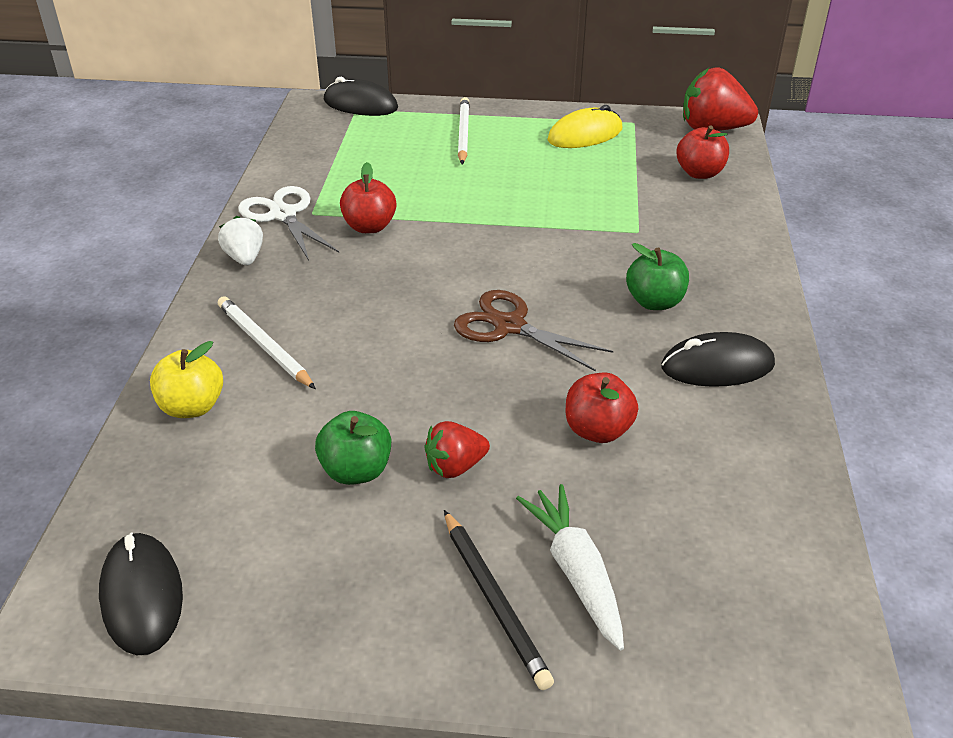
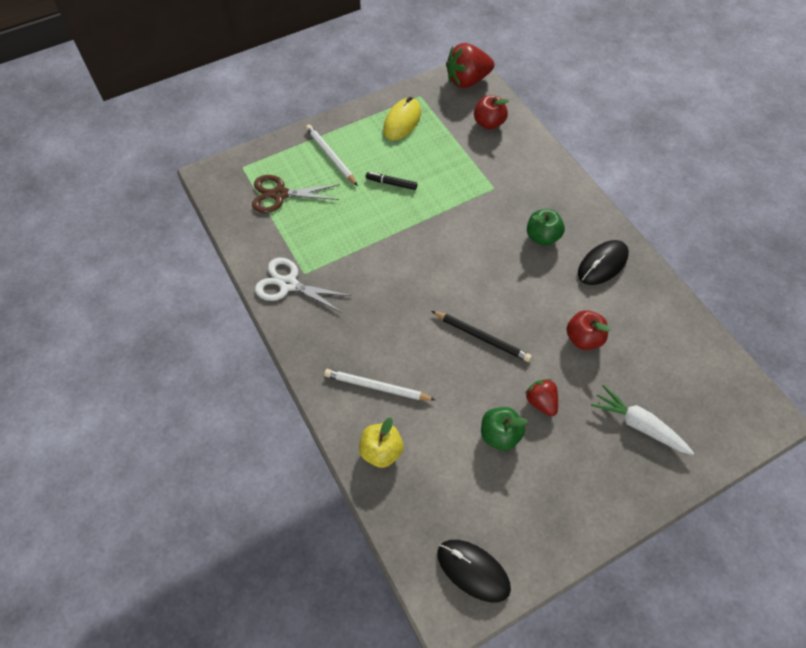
camera: 35 degrees left, 20 degrees up
white strawberry [218,216,263,266] -> none
black mouse [324,77,398,116] -> none
red apple [340,162,396,233] -> none
red strawberry [424,421,490,478] -> red strawberry turned 120 degrees clockwise [525,379,558,416]
black pencil [444,510,554,690] -> black pencil moved to [432,311,532,362]
brown scissors [454,290,613,371] -> brown scissors moved to [252,175,340,213]
none -> black marker [366,172,417,190]

